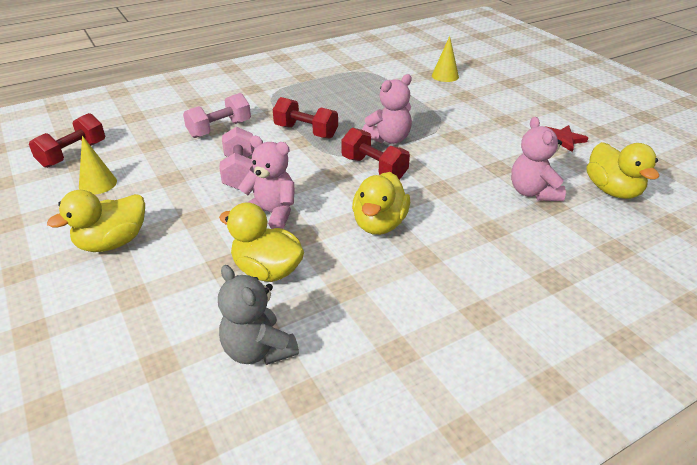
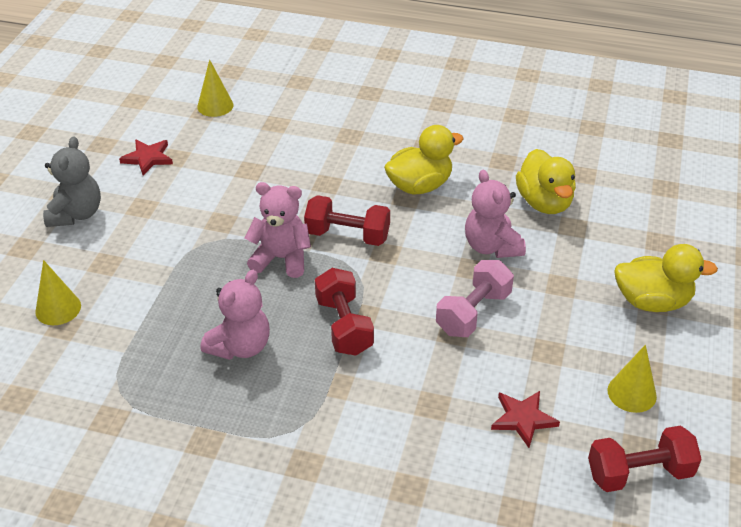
camera: 135 degrees left, 5 degrees up
pink dumbbell [183,93,251,138] -> none
grey teddy bear [218,265,299,365] -> grey teddy bear moved to [43,136,101,227]
red dumbbell [341,128,410,180] -> red dumbbell turned 75 degrees counterclockwise [304,195,390,246]
pink teddy bear [511,117,566,201] -> pink teddy bear moved to [200,270,270,360]
yellow duck [587,142,659,199] -> yellow cone [197,59,234,117]
none -> red star [491,391,560,448]

